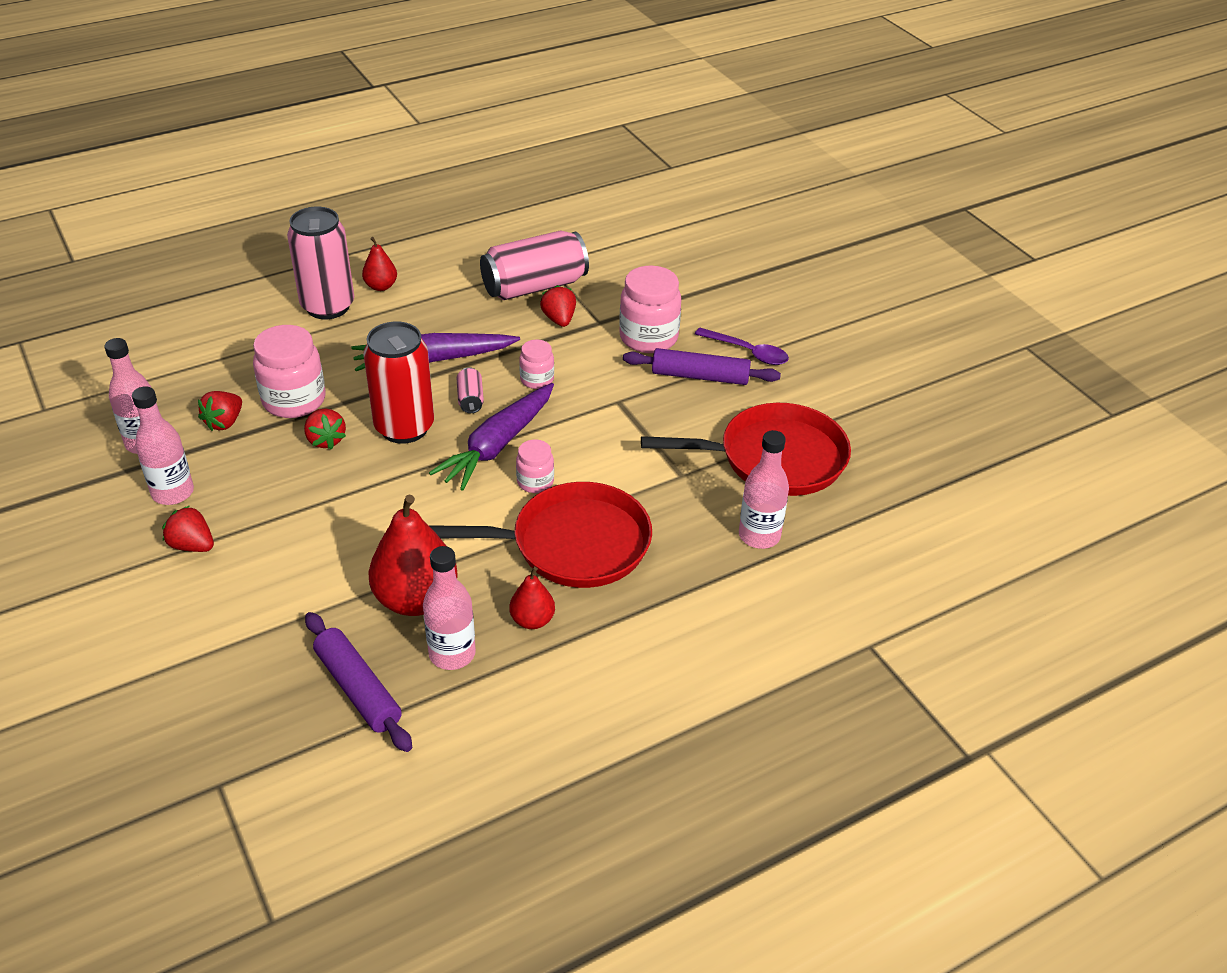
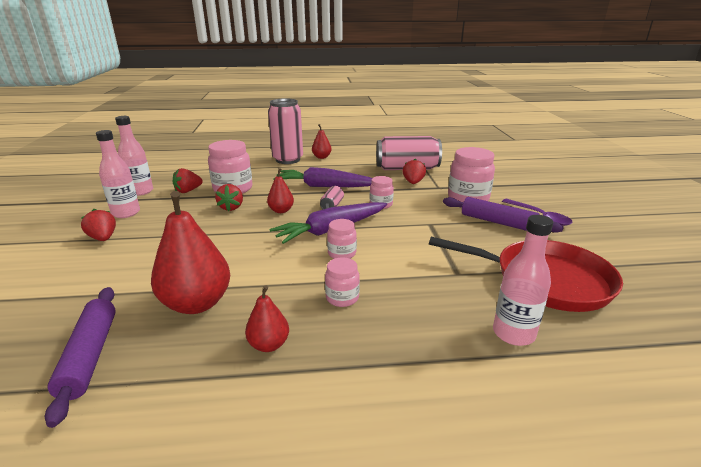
camera: 25 degrees right, 15 degrees down
red can [363,322,434,444] -> red pear [267,168,294,213]
pink bottle [423,546,476,670] -> none
red pan [428,482,652,588] -> pink jar [325,257,360,307]

